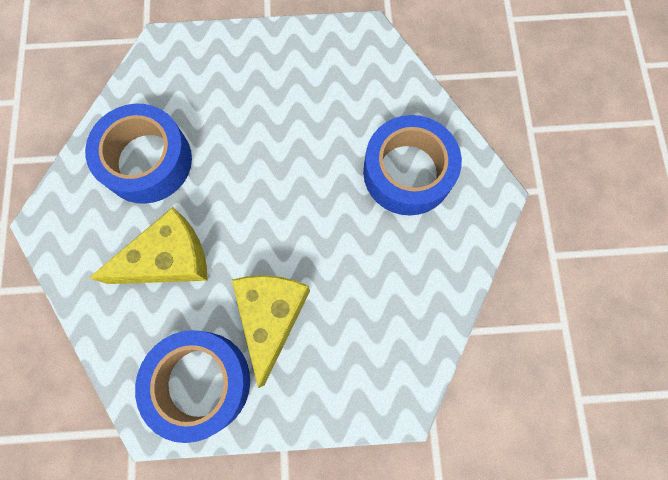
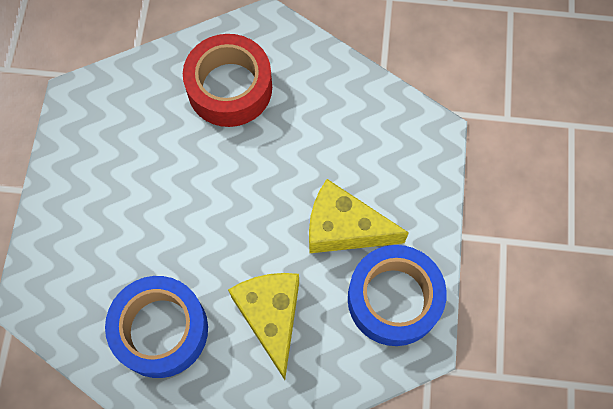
camera: 80 degrees left, 5 degrees down
blue tape [363,115,462,215] -> red tape [183,34,272,127]

